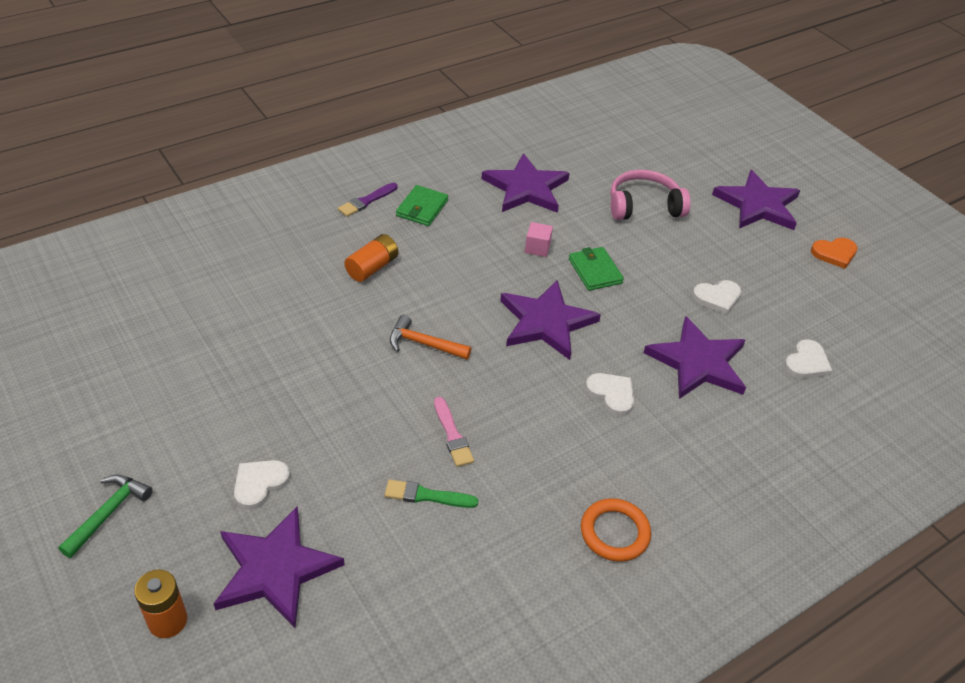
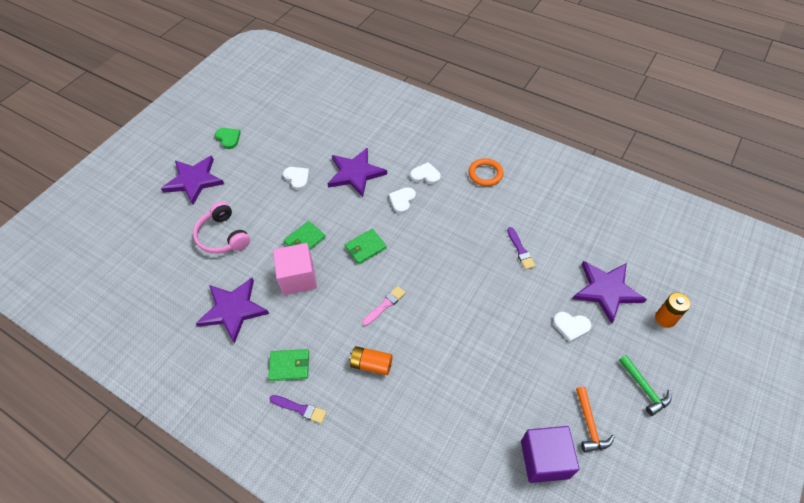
camera: 110 degrees left, 10 degrees up
green hammer [58,475,153,558] -> green hammer turned 120 degrees counterclockwise [619,355,672,416]
green brush [385,479,478,508] -> purple brush [507,227,536,270]
orange hammer [390,315,472,360] -> orange hammer moved to [576,387,615,452]
pink brush [434,397,474,467] -> pink brush moved to [362,286,406,326]
purple star [500,280,601,360] -> green wallet [345,229,387,265]
pink cube [525,222,553,257] -> pink cube [273,243,317,295], size x2.08
white heart [784,339,832,379] -> white heart moved to [410,162,441,185]
orange heart [811,238,858,269] -> green heart [215,128,241,149]
none -> purple cube [521,426,580,483]

